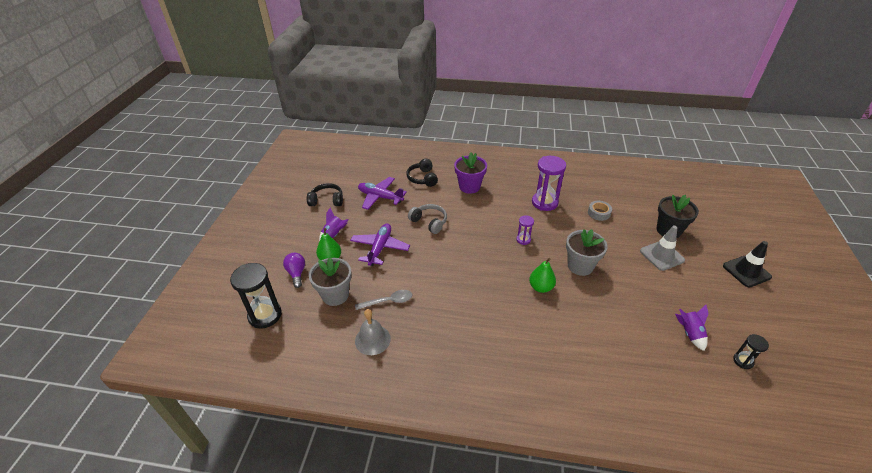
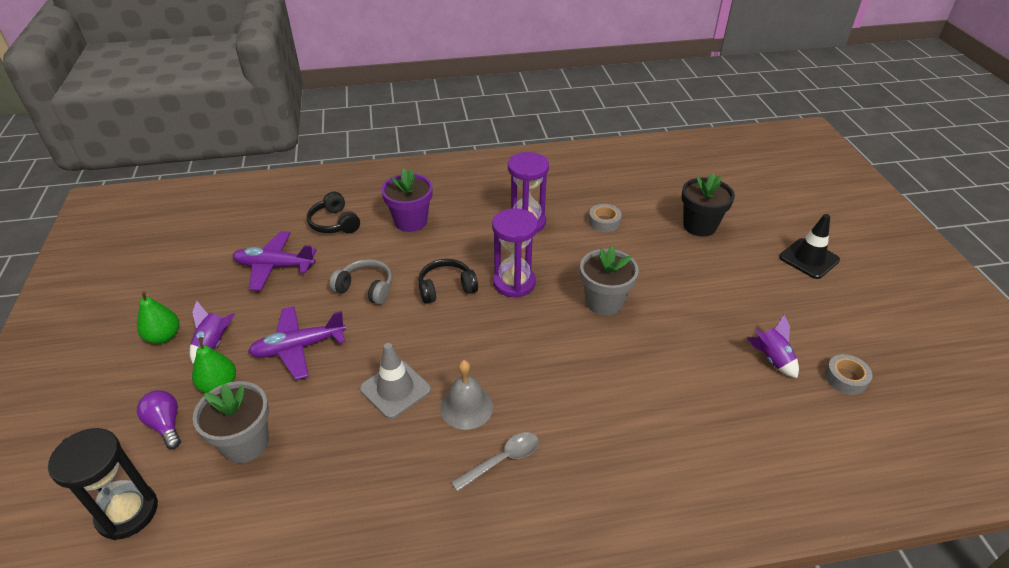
camera: 20 degrees left, 0 degrees up
black headphones [307,183,343,206] -> black headphones moved to [419,259,478,304]
purple plane [350,223,410,266] -> purple plane turned 105 degrees counterclockwise [248,306,346,380]
grey spoon [355,290,412,310] -> grey spoon moved to [451,432,539,492]
grey bell [355,309,391,355] -> grey bell moved to [441,360,493,430]
purple hourglass [516,215,534,245] -> purple hourglass [492,208,538,298], size x1.96
green pear [529,258,556,293] -> green pear moved to [137,291,179,344]
grey traffic cone [640,226,685,271] -> grey traffic cone moved to [360,343,431,419]
black hourglass [733,334,769,369] -> grey tape [825,354,872,395]

